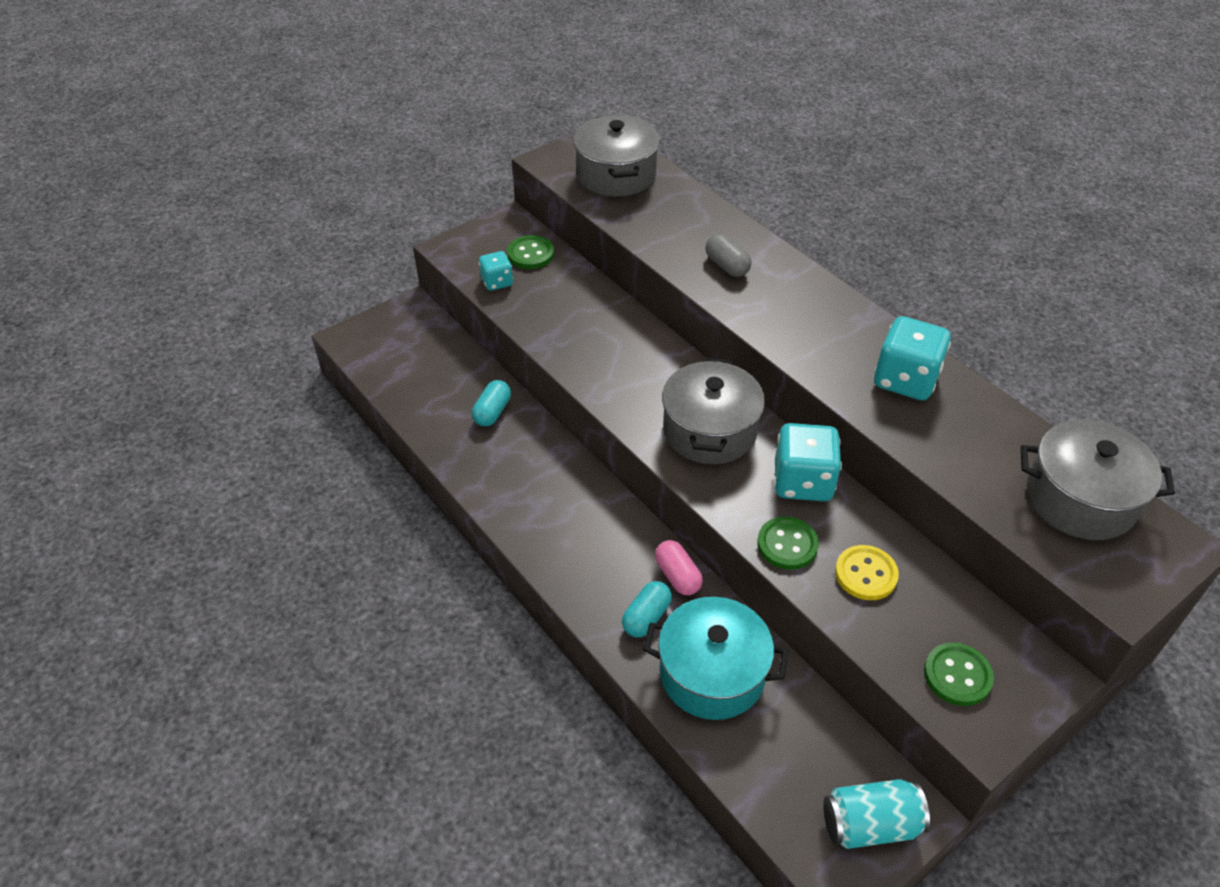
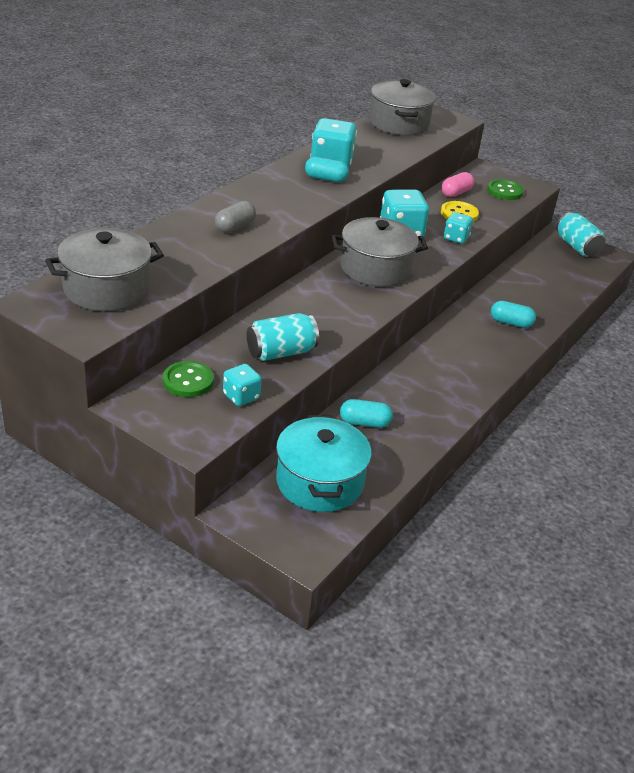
camera: 110 degrees left, 10 degrees down
turquoise pot [643,597,788,720] -> turquoise pot moved to [276,415,372,512]
pink capsule [655,540,703,595] -> pink capsule moved to [441,172,474,197]
green button [757,516,819,570] -> turquoise dice [444,212,473,244]
none -> turquoise can [247,313,319,361]
none -> turquoise capsule [305,157,349,182]

